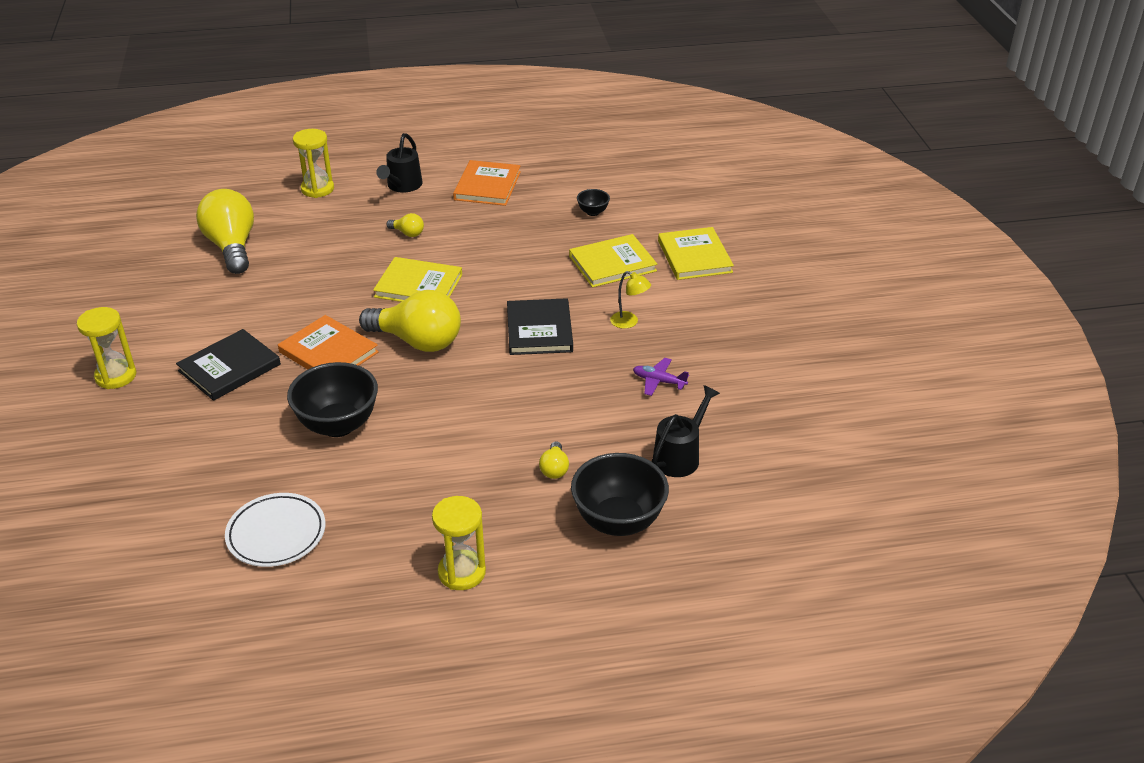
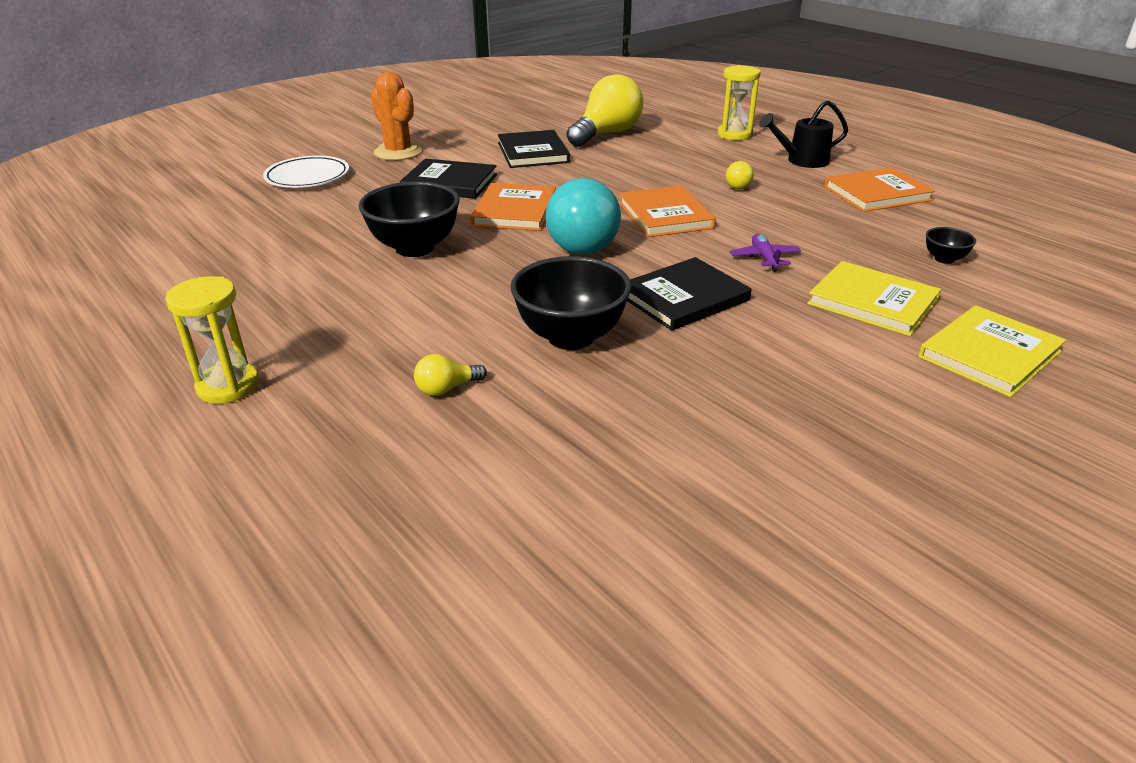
camera: 60 degrees right, 5 degrees down
yellow hourglass [77,307,137,389] -> orange cactus [371,72,422,160]
white plate [225,493,325,567] -> white plate moved to [263,156,349,188]
yellow light bulb [359,290,461,352] -> turquoise light bulb [546,178,621,255]
yellow book [373,257,462,302] -> orange book [619,186,716,237]
black bowl [571,453,669,536] -> black bowl moved to [511,256,631,350]
yellow lamp [610,271,651,329] -> none
purple plane [633,358,689,396] -> purple plane moved to [730,234,801,272]
black watering can [652,385,720,477] -> none
none -> black book [498,130,570,168]

